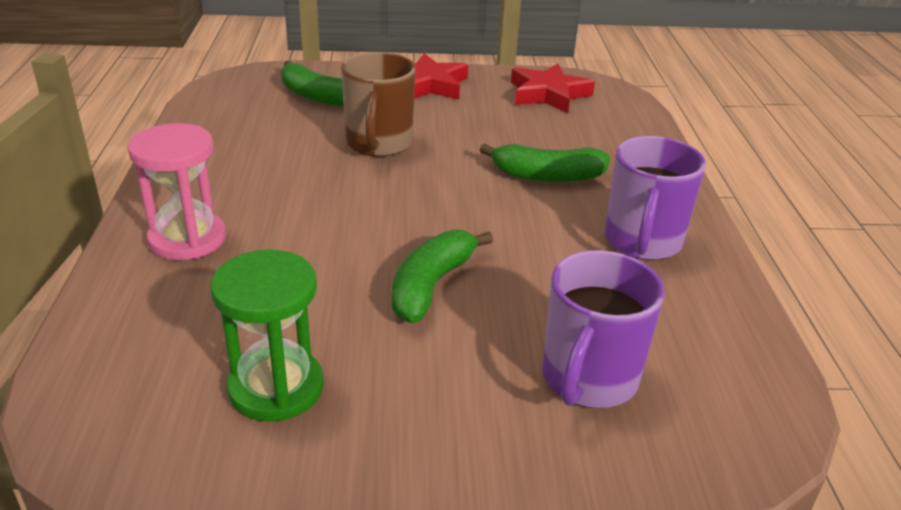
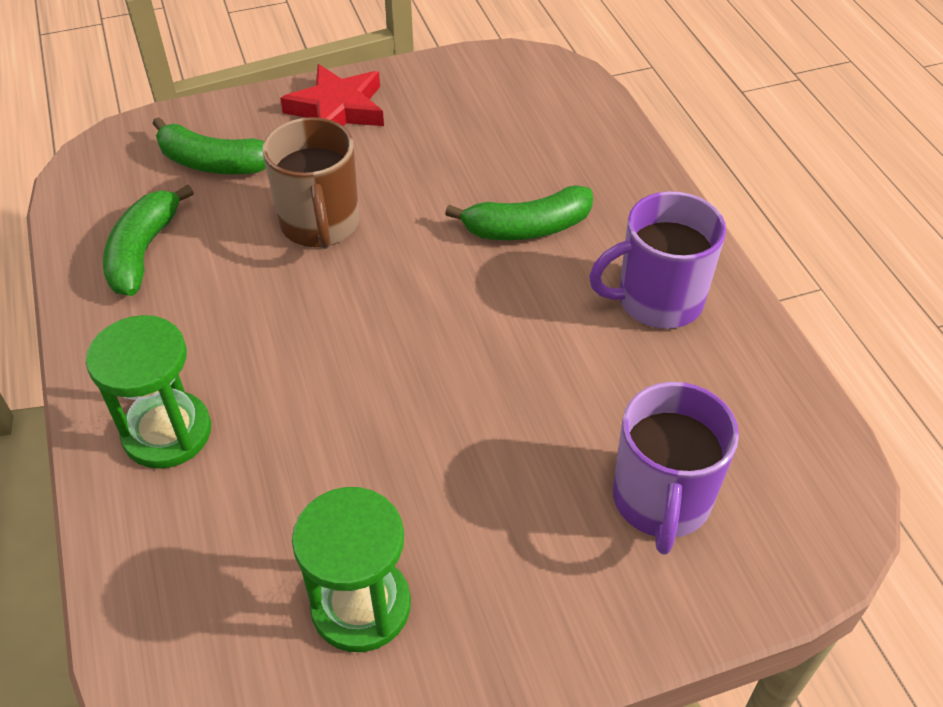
camera: 15 degrees left, 15 degrees up
pink hourglass [128,123,226,260] -> green hourglass [86,315,211,469]
green banana [392,230,493,323] -> green banana moved to [103,185,194,296]
red star [511,63,595,113] -> none
purple mug [605,136,706,260] -> purple mug turned 75 degrees clockwise [589,191,726,329]

